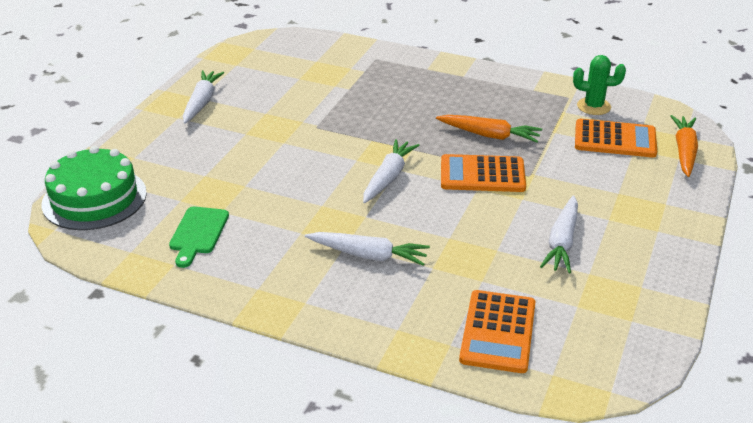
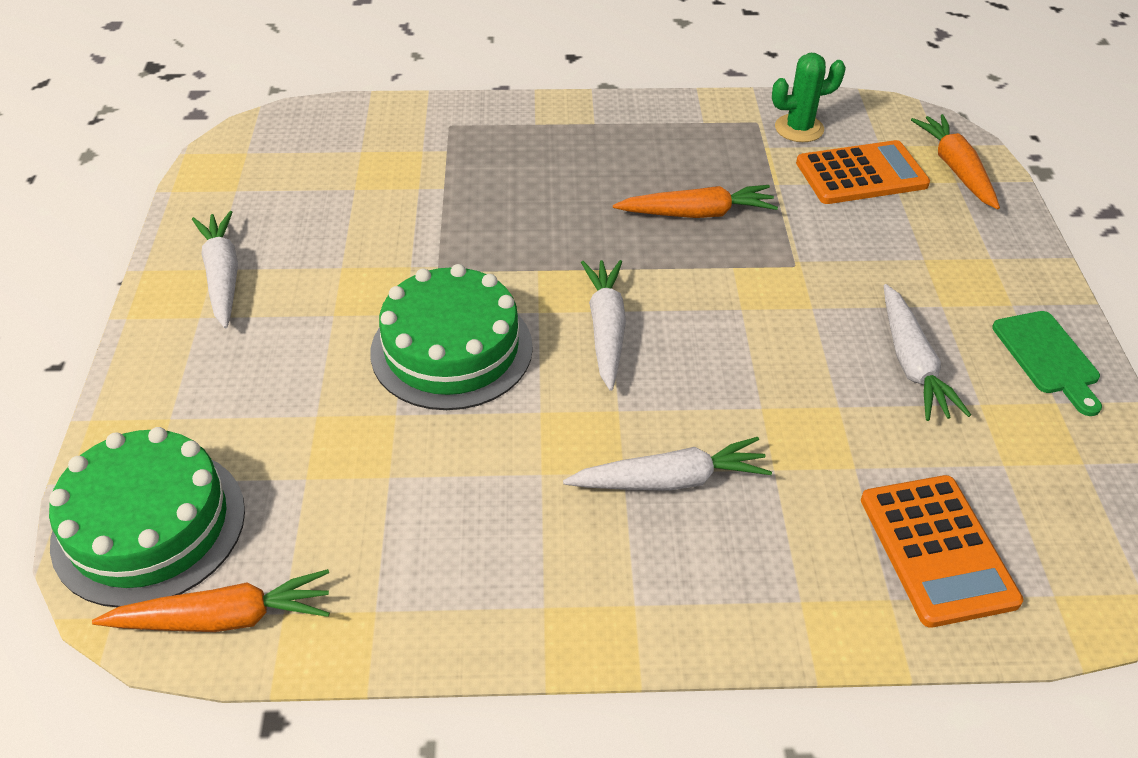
camera: 25 degrees left, 10 degrees up
green cutting board [169,207,229,268] -> green cutting board moved to [992,311,1102,416]
orange calculator [441,154,526,192] -> none
none -> orange carrot [92,569,330,632]
none -> green cake [370,264,533,410]

